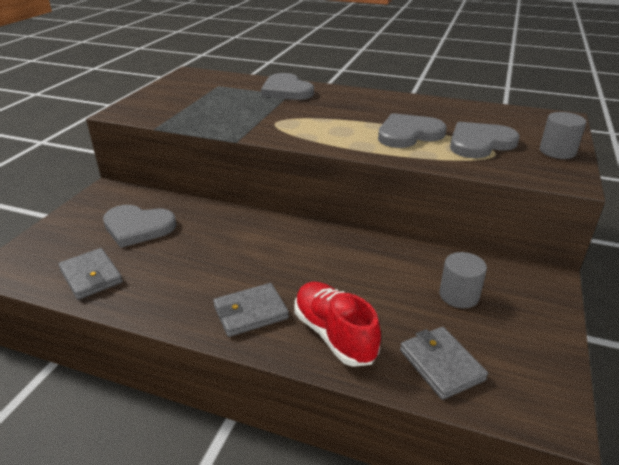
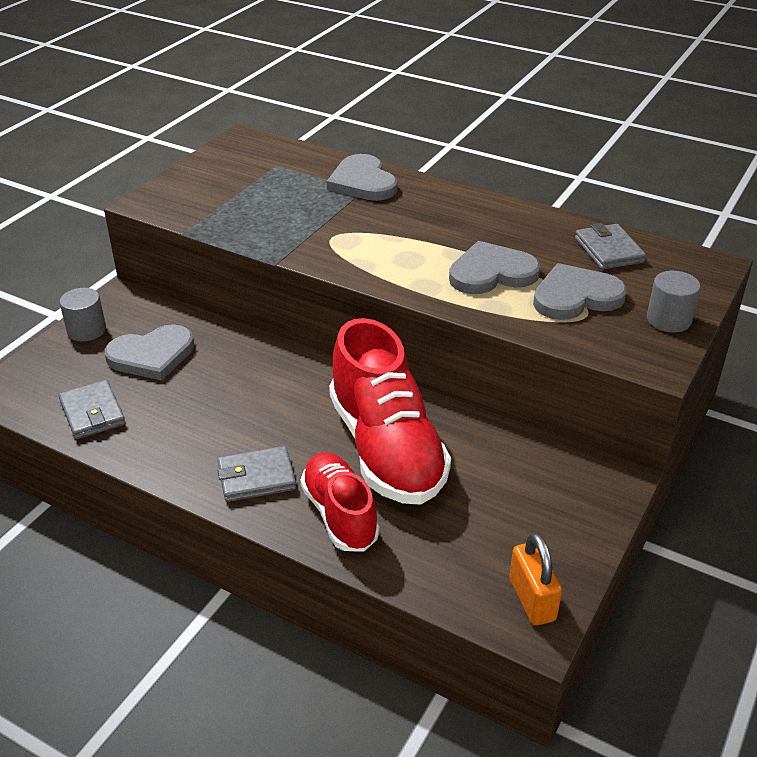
camera: 10 degrees right, 5 degrees up
grey heart [103,205,176,248] -> grey heart turned 45 degrees counterclockwise [105,324,194,381]
grey wallet [400,327,488,400] -> grey wallet moved to [575,223,646,270]
grey cylinder [439,252,487,308] -> grey cylinder moved to [59,288,106,341]
none -> red shoe [329,318,451,505]
none -> orange padlock [509,533,562,626]

